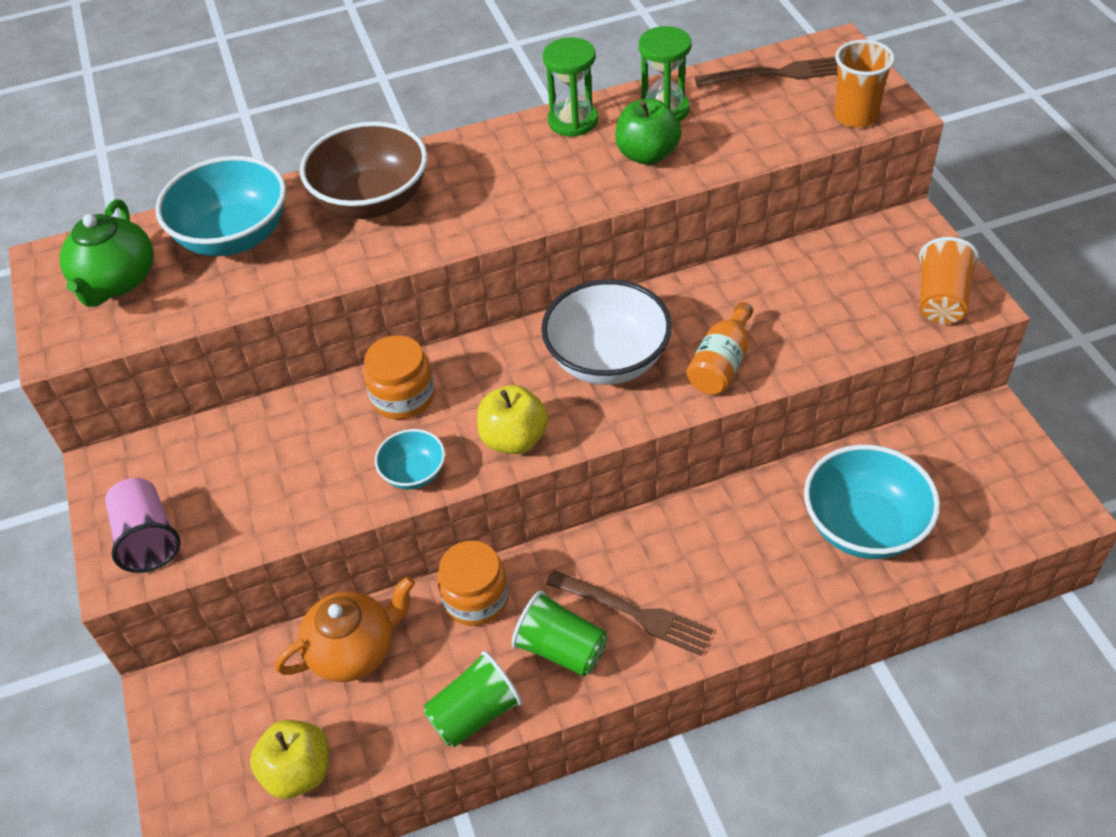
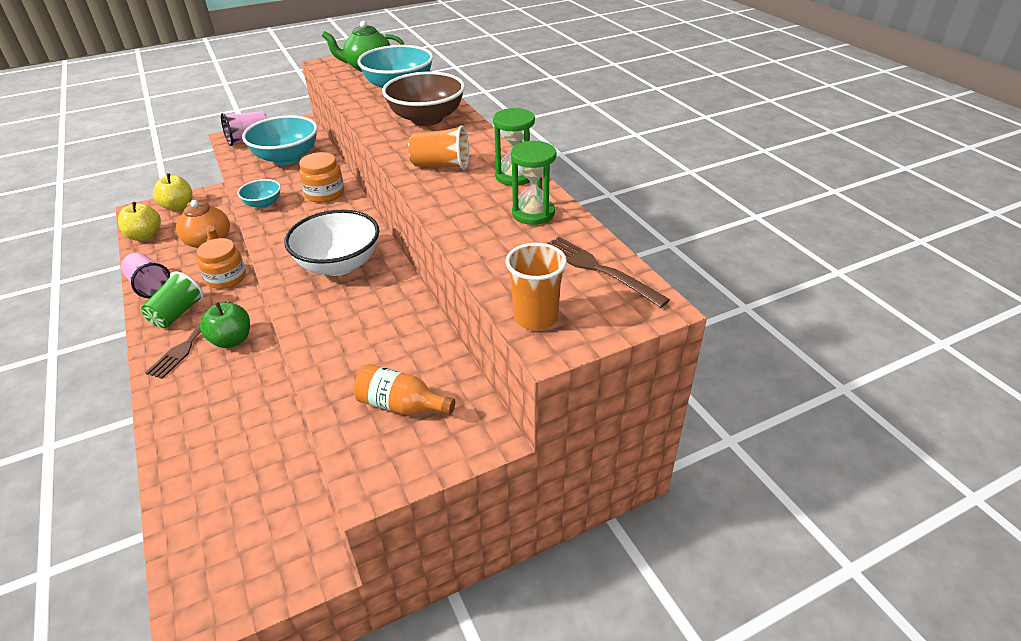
camera: 80 degrees right, 10 degrees down
green cup [423,651,522,747] -> pink cup [121,253,170,298]
yellow apple [477,385,548,454] -> yellow apple moved to [153,174,193,211]
green apple [615,99,681,165] -> green apple moved to [200,302,250,348]
orange bottle [686,302,753,394] -> orange bottle moved to [354,364,455,415]
brown fork [695,57,837,87] -> brown fork turned 150 degrees clockwise [547,237,670,308]
turquoise bowl [804,445,940,559] -> turquoise bowl moved to [242,115,318,165]
orange cup [919,237,979,324] -> orange cup moved to [408,125,469,170]

